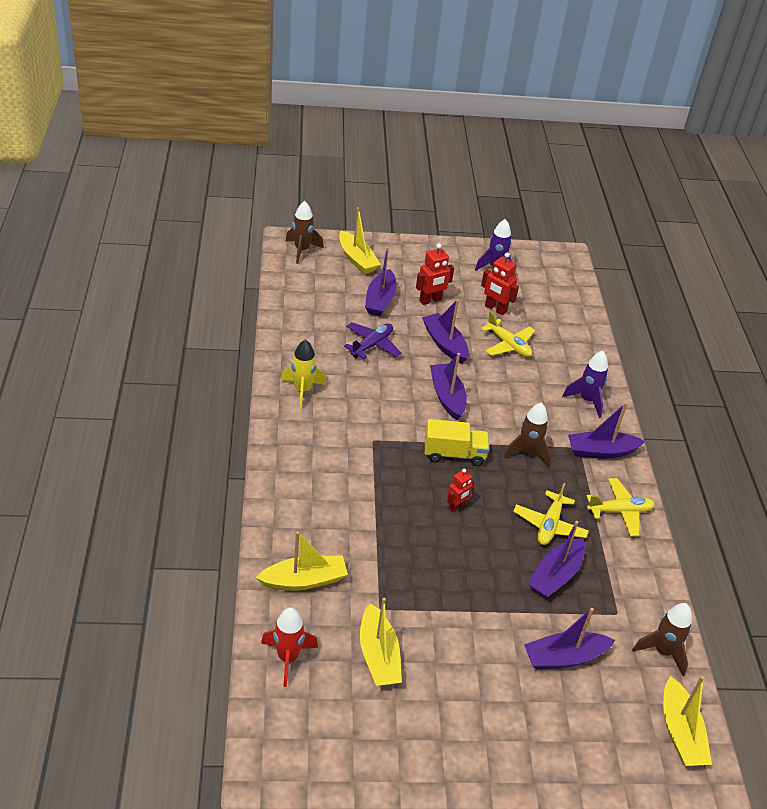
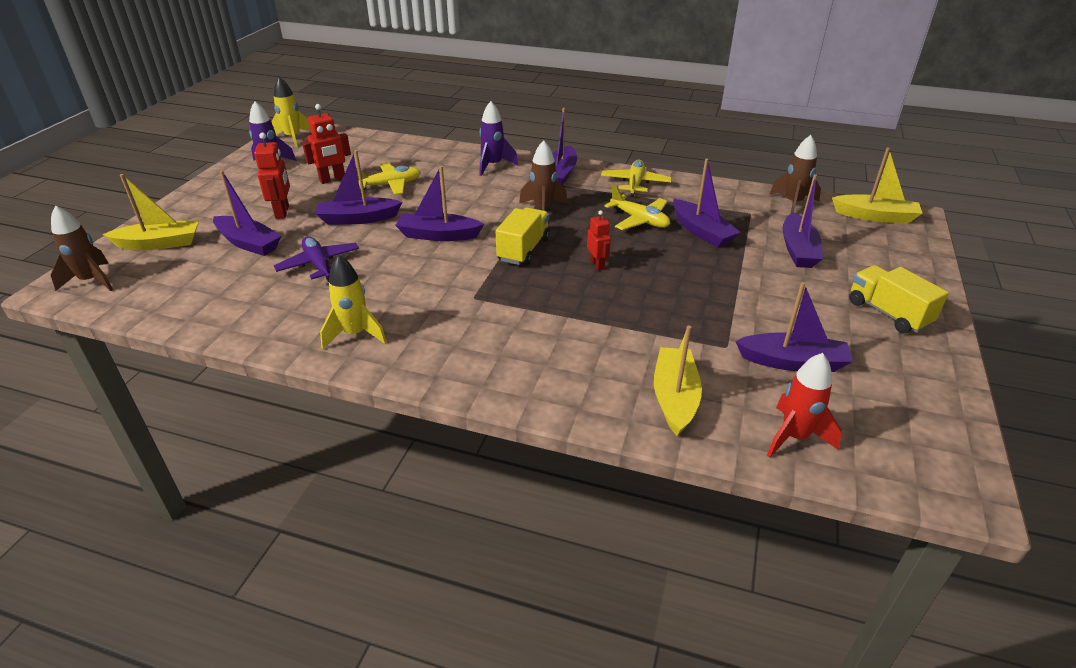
camera: 65 degrees left, 5 degrees down
yellow boat [360,598,402,686] -> purple boat [735,282,853,372]
none -> yellow rocket [271,77,310,147]
none -> yellow truck [849,265,949,334]

